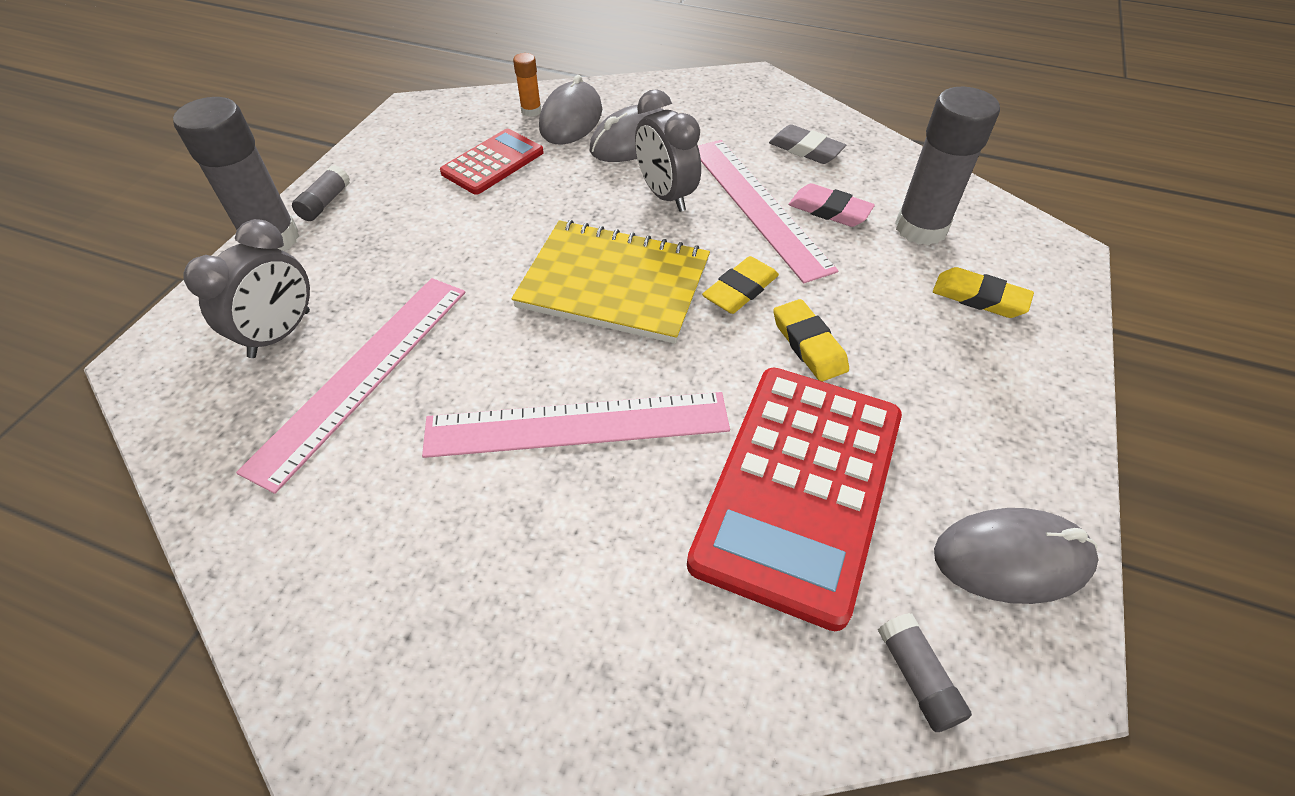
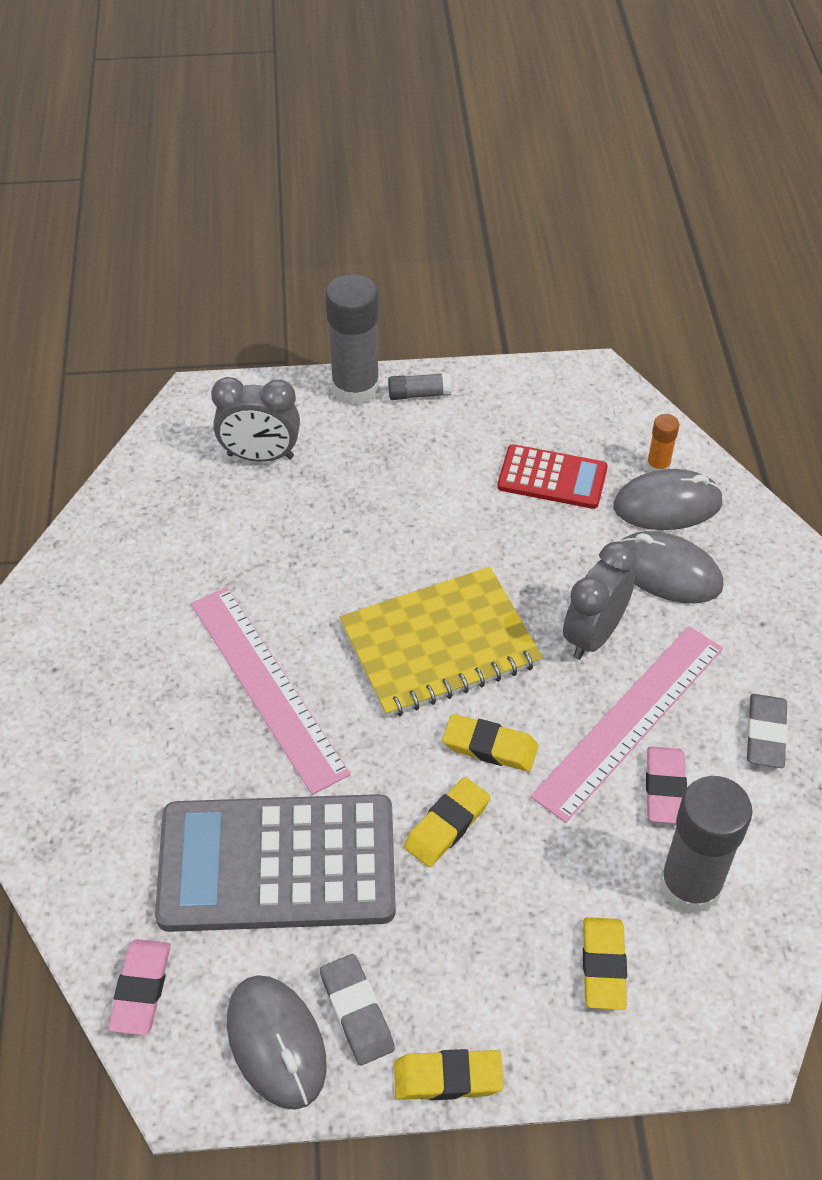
camera: 65 degrees right, 0 degrees up
pink ruler [236,278,466,494] -> none
yellow notebook [511,220,710,344] -> yellow notebook turned 75 degrees clockwise [339,567,543,718]
red calculator [687,368,902,631] -> grey calculator [155,794,396,932]
grey glue stick [878,613,972,732] -> pink eraser [108,939,171,1035]
none -> grey eraser [320,954,395,1066]
none -> yellow eraser [394,1049,504,1100]

